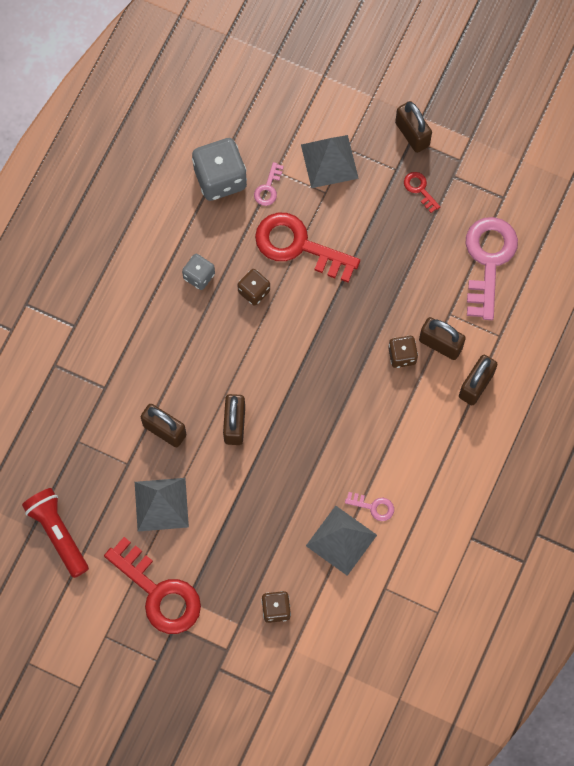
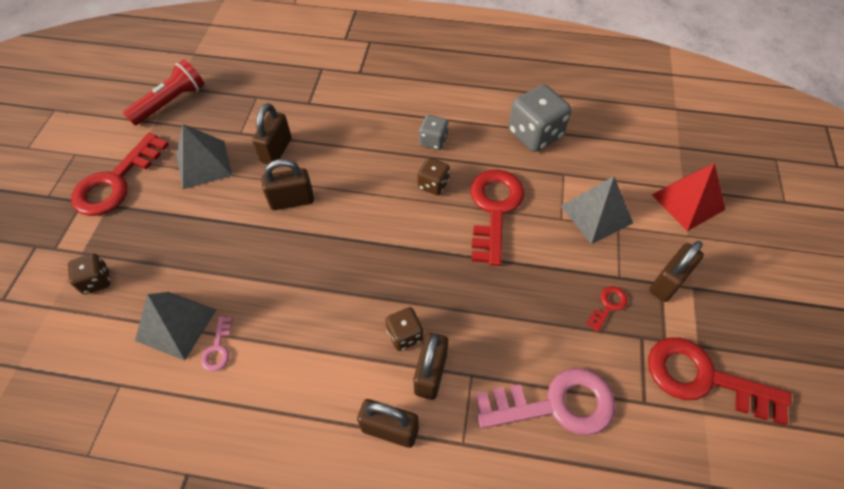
camera: 75 degrees right, 15 degrees down
pink key [254,162,284,206] -> none
none -> red key [648,337,791,425]
none -> red pyramid [652,163,726,231]

